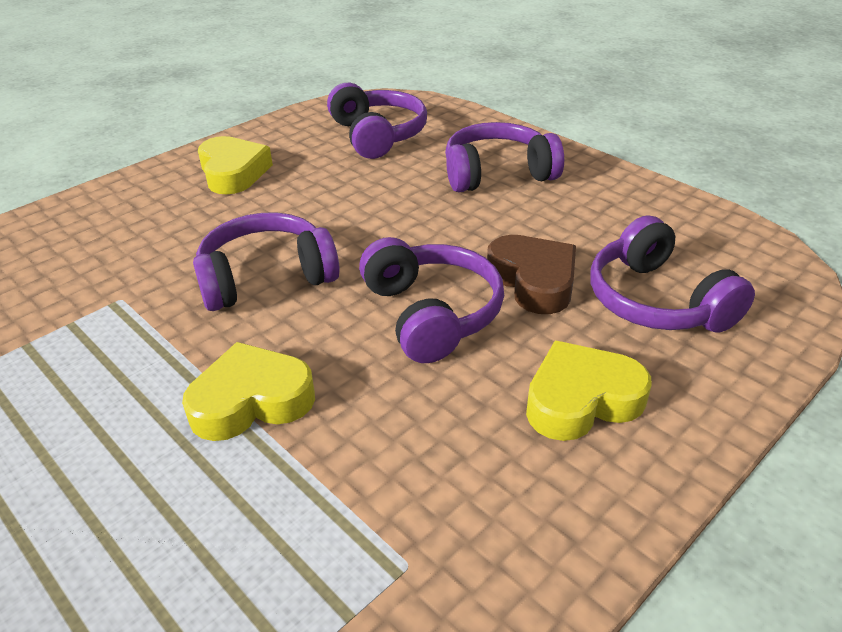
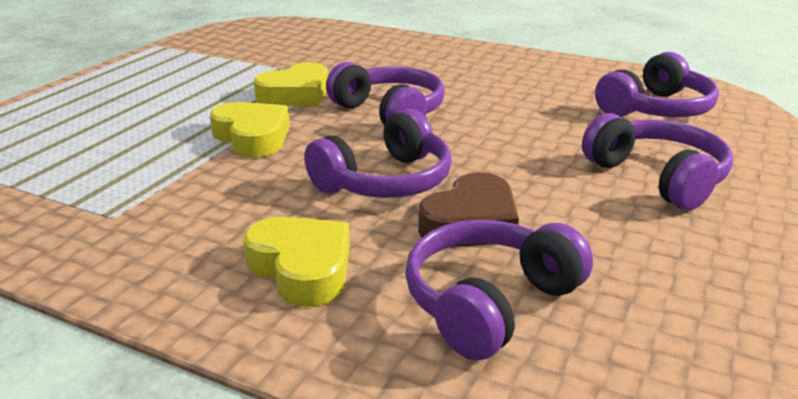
camera: 70 degrees right, 10 degrees down
yellow heart [198,136,273,194] -> yellow heart moved to [254,62,328,106]

